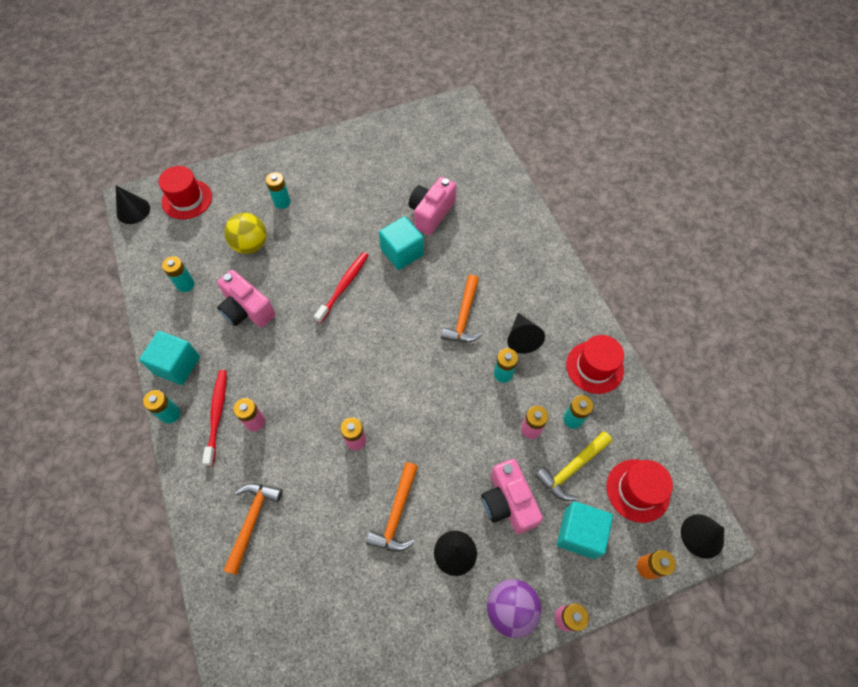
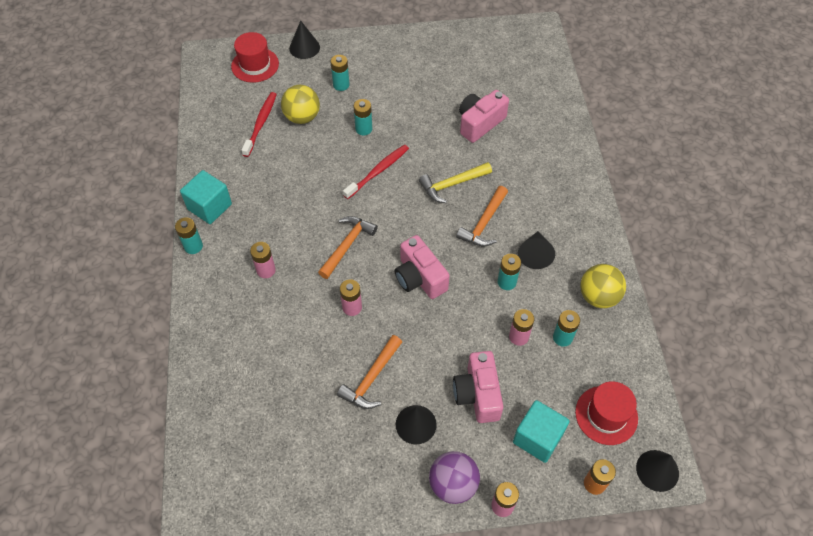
camera: 15 degrees right, 5 degrees down
black cone [116,186,150,224] -> black cone moved to [289,21,320,59]
turquoise battery [162,256,195,292] -> turquoise battery moved to [354,99,372,135]
red toothbrush [202,370,227,466] -> red toothbrush moved to [242,92,277,157]
pink camera [217,270,276,327] -> pink camera moved to [395,235,450,299]
orange hammer [223,483,283,575] -> orange hammer moved to [318,216,378,279]
turquoise cube [379,216,424,270] -> none
yellow hammer [535,431,612,501] -> yellow hammer moved to [419,162,492,203]
red hat [566,335,624,394] -> yellow ball [580,264,626,308]

